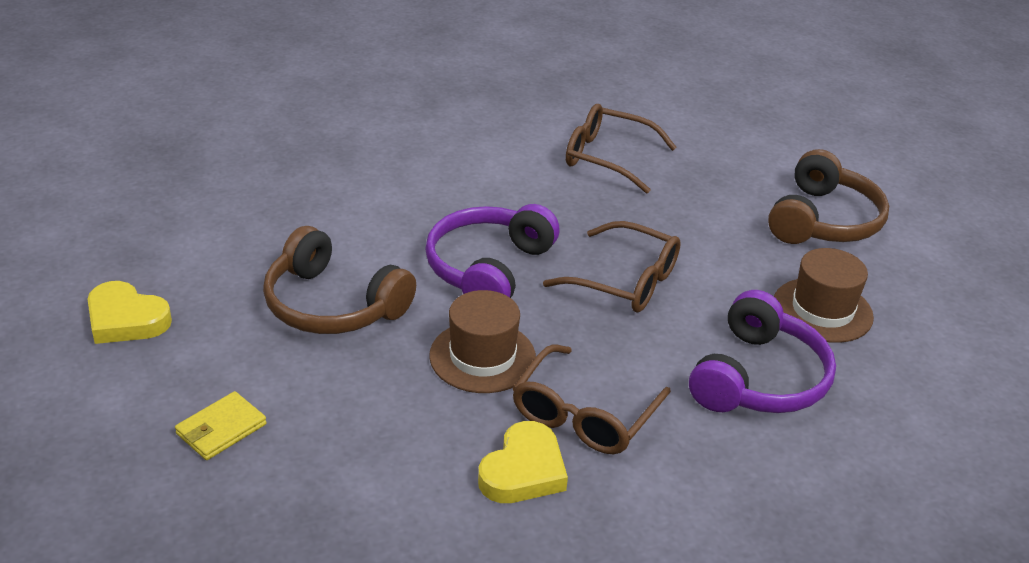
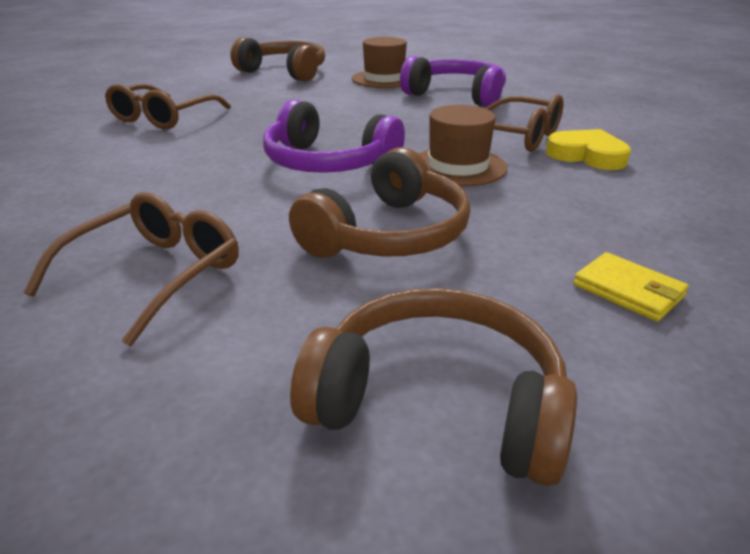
camera: 85 degrees left, 5 degrees down
yellow heart [88,281,172,344] -> brown headphones [290,288,577,486]
brown glasses [543,221,681,312] -> brown glasses moved to [24,192,239,346]

